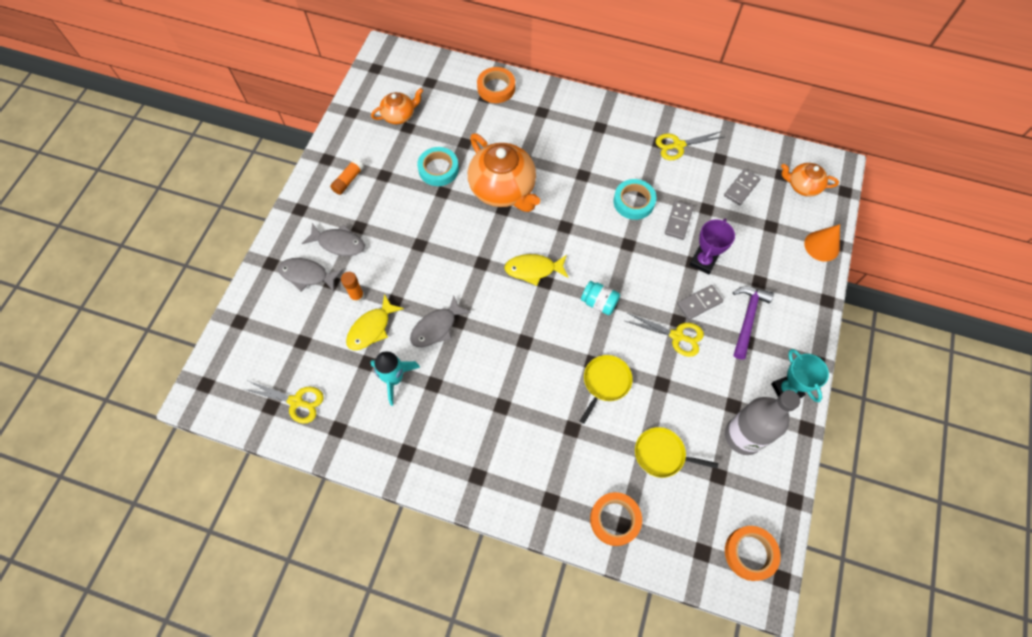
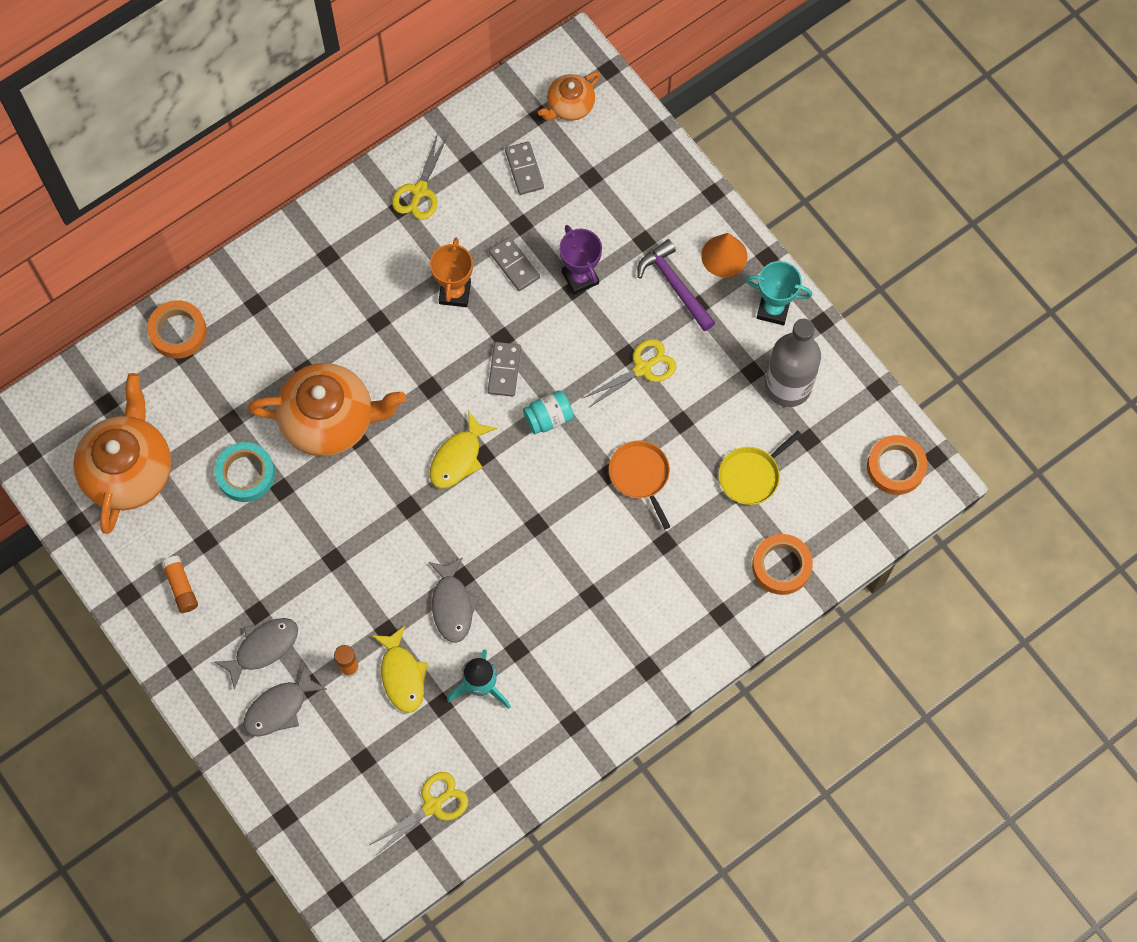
camera: 55 degrees left, 5 degrees up
orange teapot [371,88,423,124] -> orange teapot [73,373,171,534], size x1.87
yellow pan [580,355,633,424] -> orange pan [609,441,671,529]
turquoise tape [614,179,657,220] -> orange trophy [430,238,473,307]
grey domino [677,285,723,320] -> grey domino moved to [488,342,521,397]
orange cone [804,224,840,262] -> orange cone moved to [701,233,747,277]

